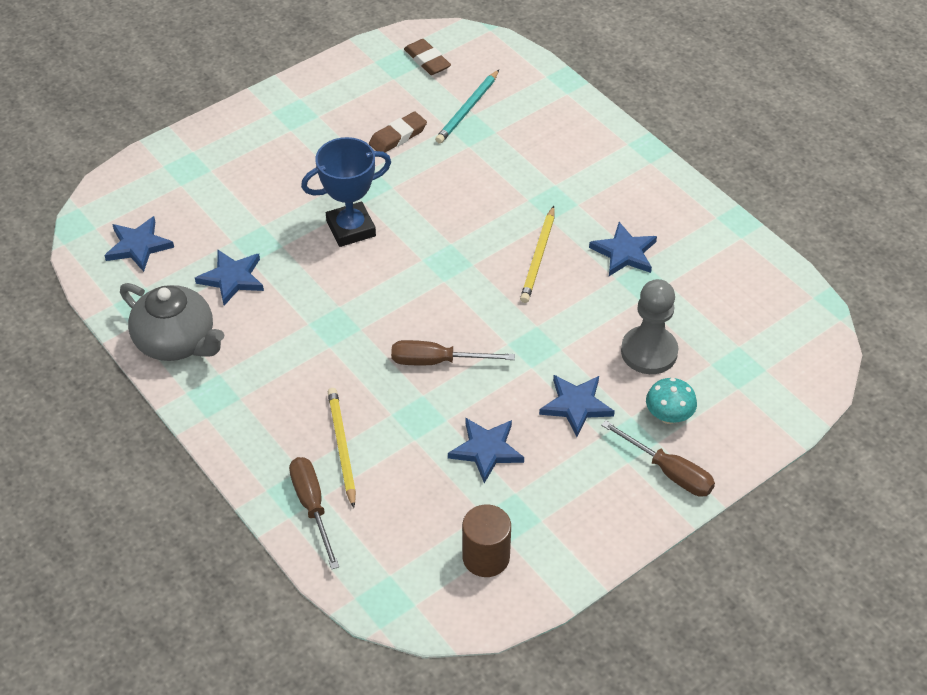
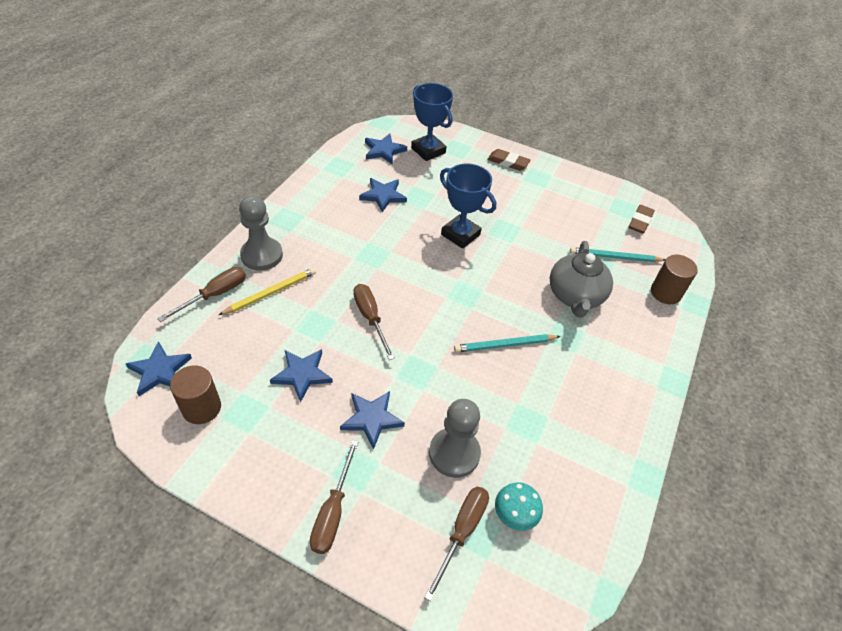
camera: 60 degrees right, 0 degrees up
grey teapot [120,283,224,361] -> grey teapot moved to [550,241,613,318]
brown eraser [369,112,427,152] -> brown eraser moved to [487,149,530,171]
yellow pencil [520,206,555,303] -> turquoise pencil [454,334,561,353]
blue star [589,222,657,276] -> blue star moved to [126,341,192,396]
turquoise mushroom [646,378,697,424] -> turquoise mushroom moved to [495,482,543,531]
none -> grey pawn [239,196,283,271]
none -> blue trophy [411,83,453,161]
none -> brown screwdriver [424,487,489,601]
none -> brown cylinder [651,255,698,304]

